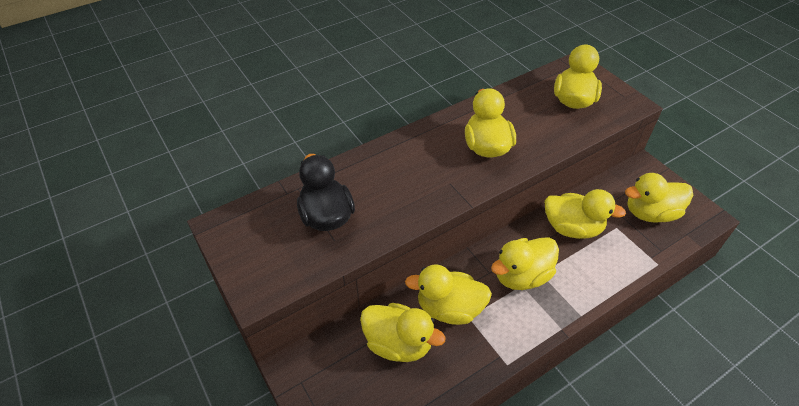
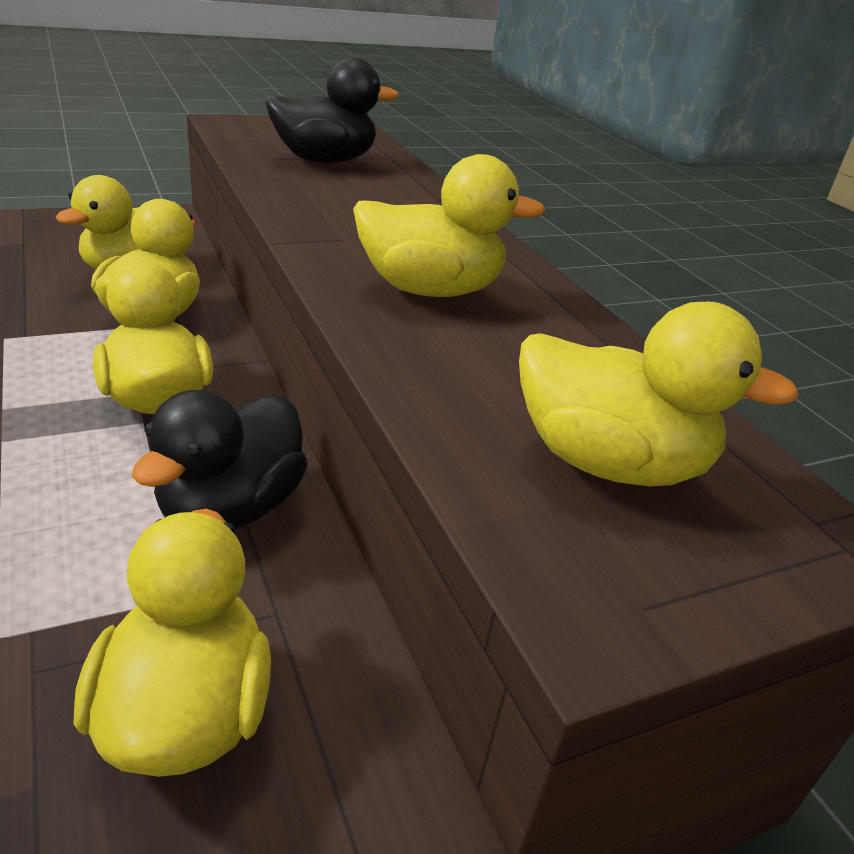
camera: 95 degrees right, 15 degrees down
yellow duck [545,189,626,239] -> black duck [132,390,308,530]

